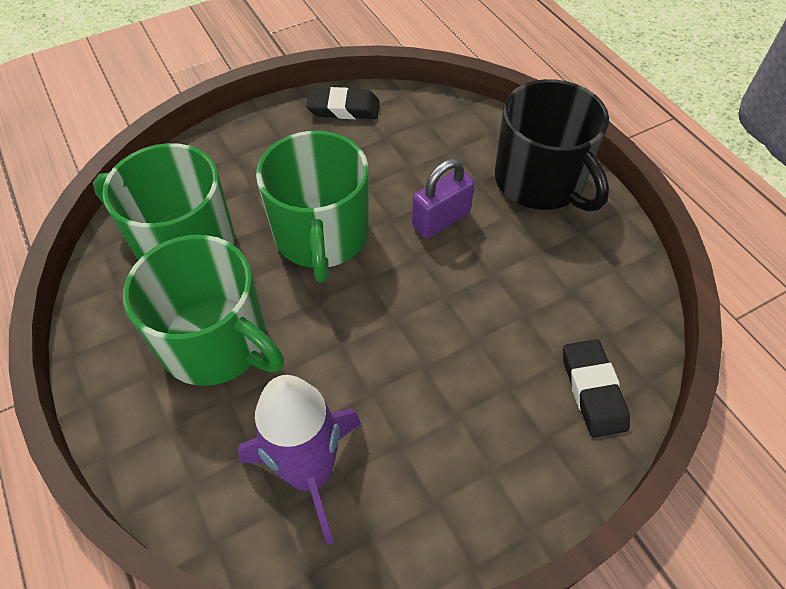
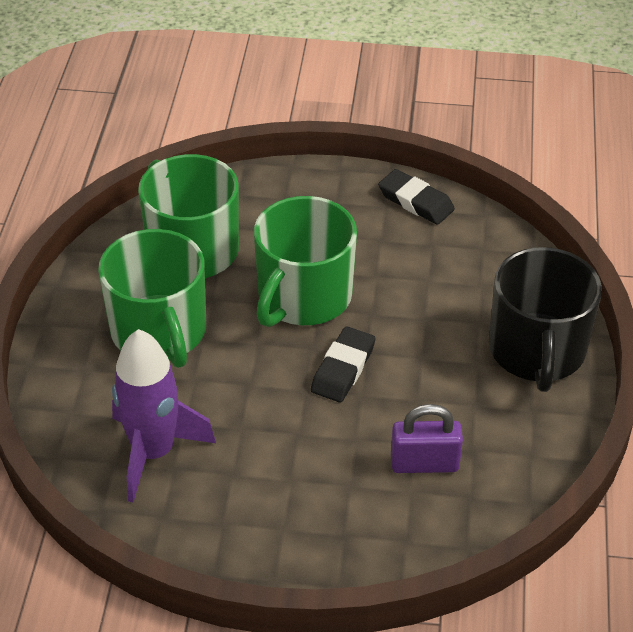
camera: 35 degrees right, 10 degrees down
purple padlock [412,158,475,238] -> purple padlock moved to [391,404,463,473]
black eraser [563,339,630,438] -> black eraser moved to [311,326,375,402]

